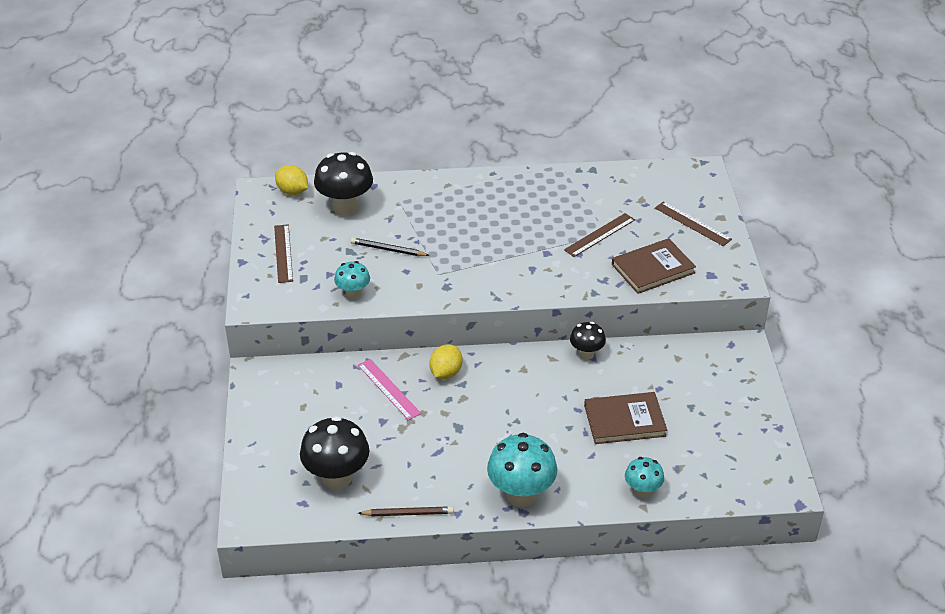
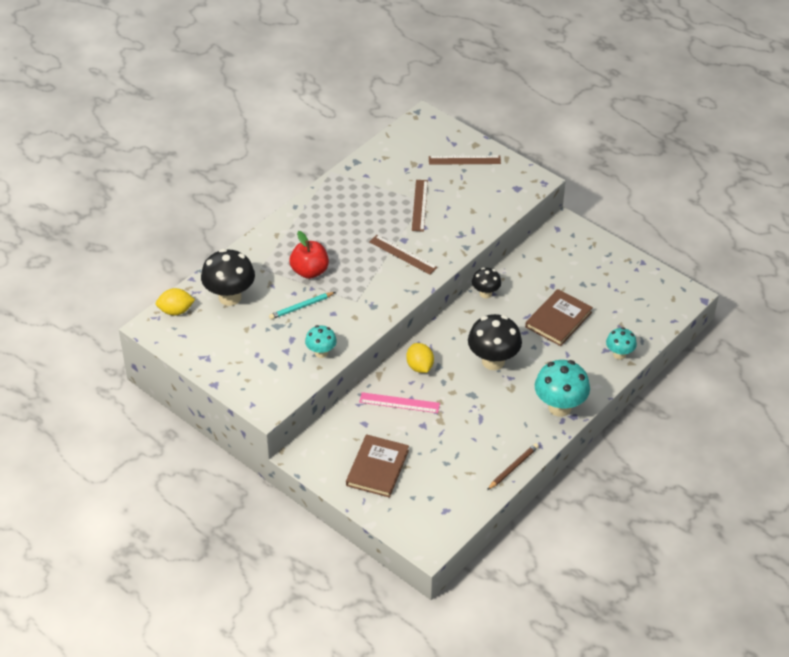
camera: 45 degrees left, 5 degrees up
brown ruler [274,224,293,283] -> brown ruler moved to [369,235,437,275]
black mushroom [300,416,369,490] -> black mushroom moved to [468,314,522,370]
black pencil [351,238,430,256] -> turquoise pencil [269,292,335,319]
brown book [612,238,696,294] -> brown book moved to [346,434,409,498]
none -> red apple [289,231,329,279]

